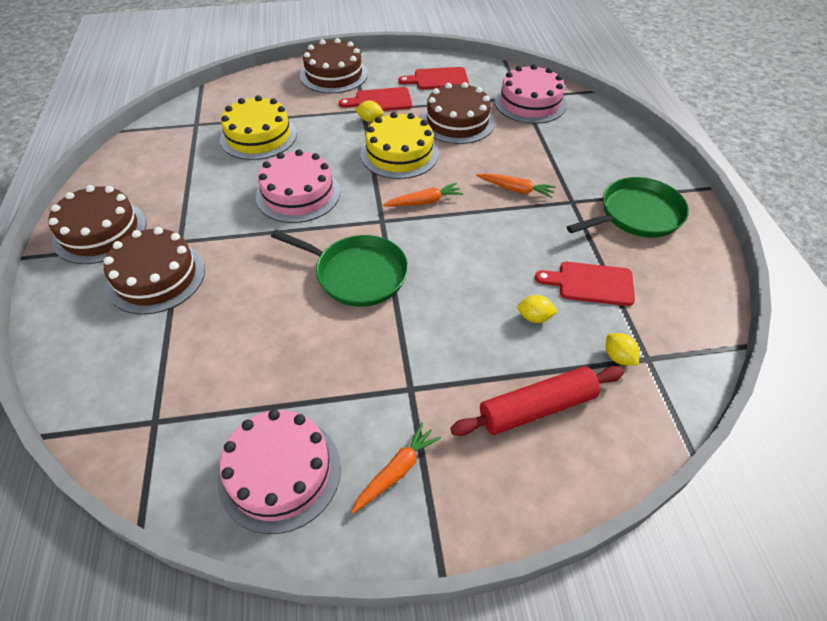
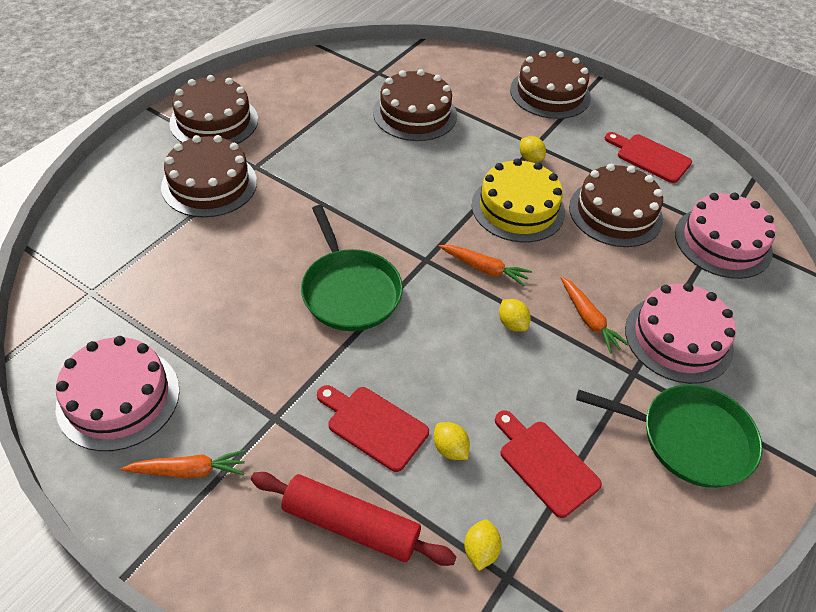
camera: 40 degrees right, 0 degrees up
yellow cake [220,95,297,160] -> brown cake [373,69,457,141]
pink cake [256,149,340,223] -> pink cake moved to [625,283,736,384]
red cutting board [339,87,412,111] -> red cutting board moved to [317,385,429,472]
none -> yellow lemon [499,299,531,332]

